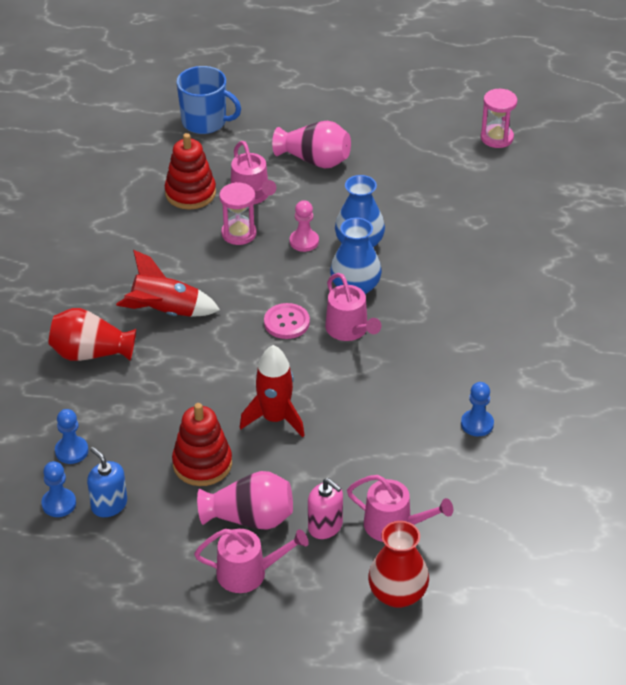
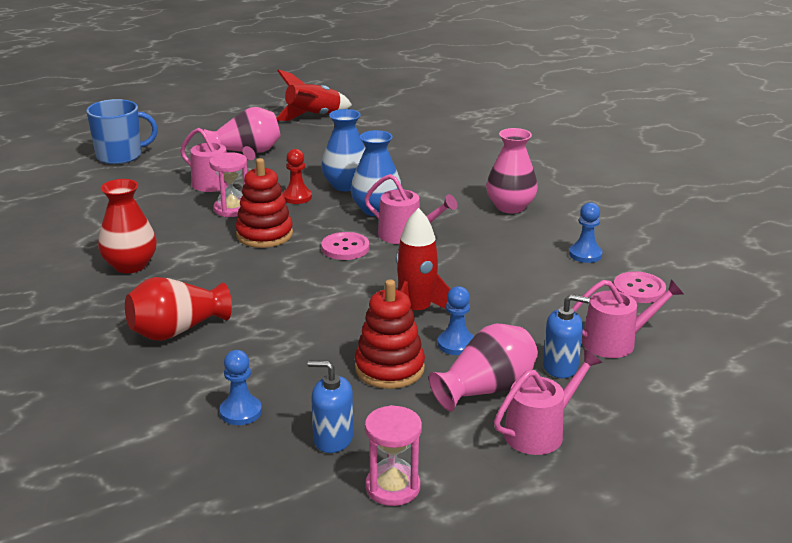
camera: 35 degrees left, 15 degrees down
blue pawn [42,461,76,517] -> blue pawn moved to [438,286,474,355]
red rocket [116,250,220,317] -> red rocket moved to [276,69,352,121]
red stacking toy [165,133,216,210] -> red stacking toy moved to [235,158,293,248]
pink pawn [290,200,319,252] -> red pawn [282,149,312,204]
pink soap dispenser [308,478,343,539] -> blue soap dispenser [543,294,590,378]
red vase [368,521,429,608] -> red vase moved to [98,179,157,273]
pink hourglass [481,89,517,148] -> pink hourglass moved to [365,405,422,506]
none -> pink vase [486,128,538,213]
none -> pink button [614,271,666,303]

